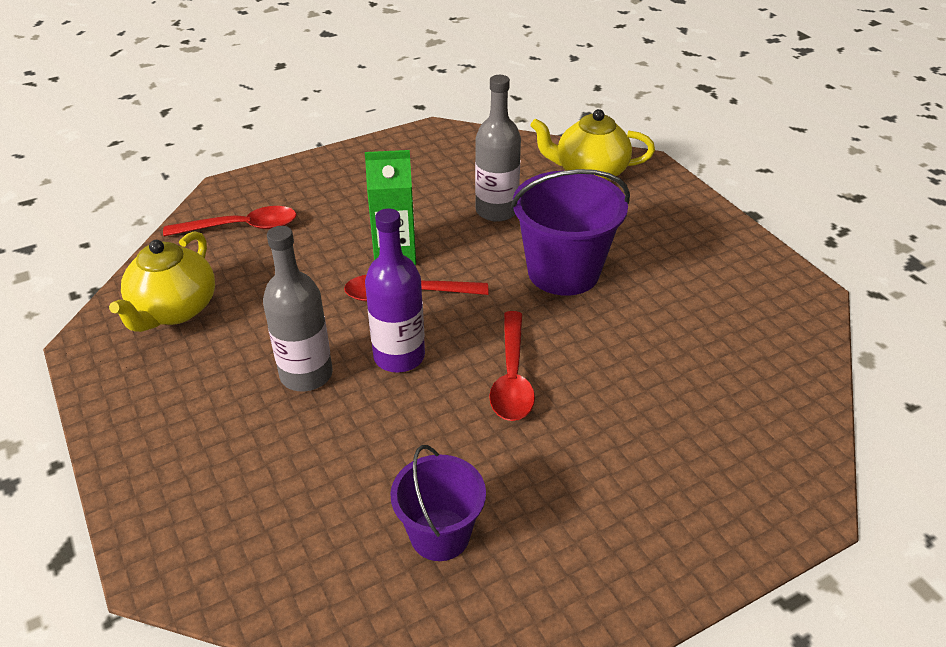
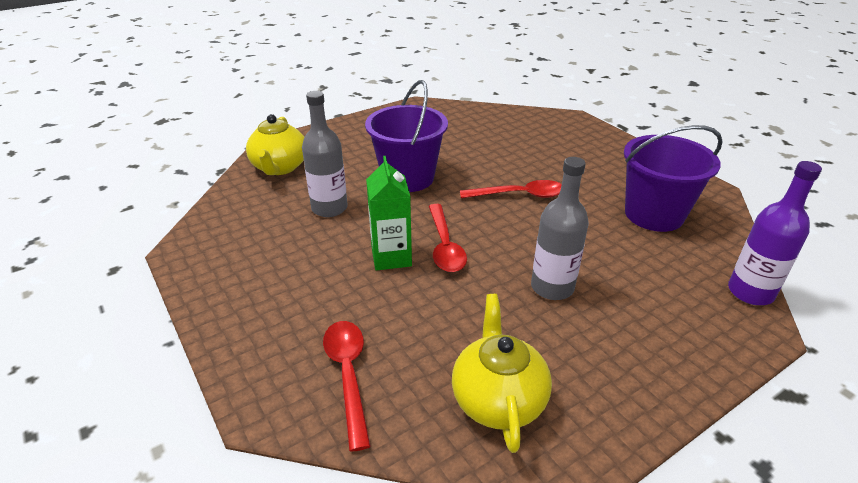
camera: 95 degrees left, 5 degrees down
yellow teapot [109,231,215,332] -> yellow teapot turned 105 degrees counterclockwise [452,294,552,453]
purple bottle [365,208,425,373] -> purple bottle moved to [728,161,822,305]
purple bucket [390,445,486,561] -> purple bucket [624,125,723,232], size x1.61

